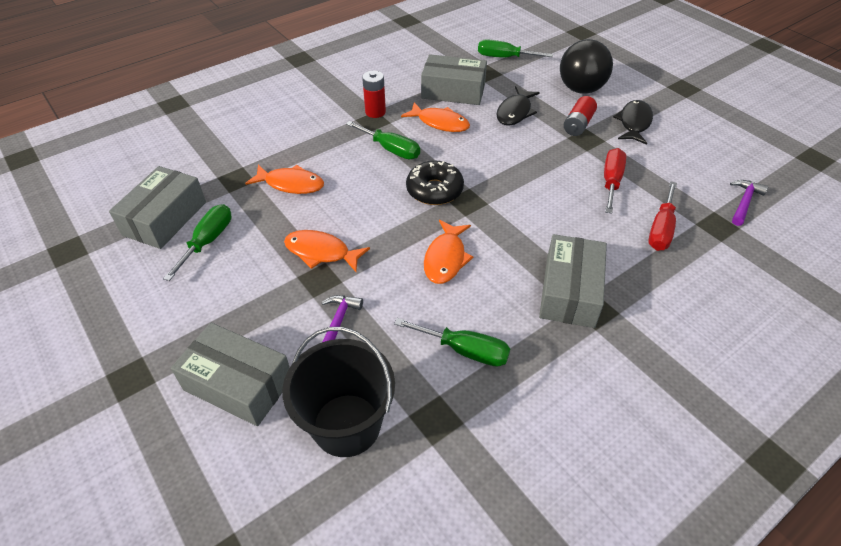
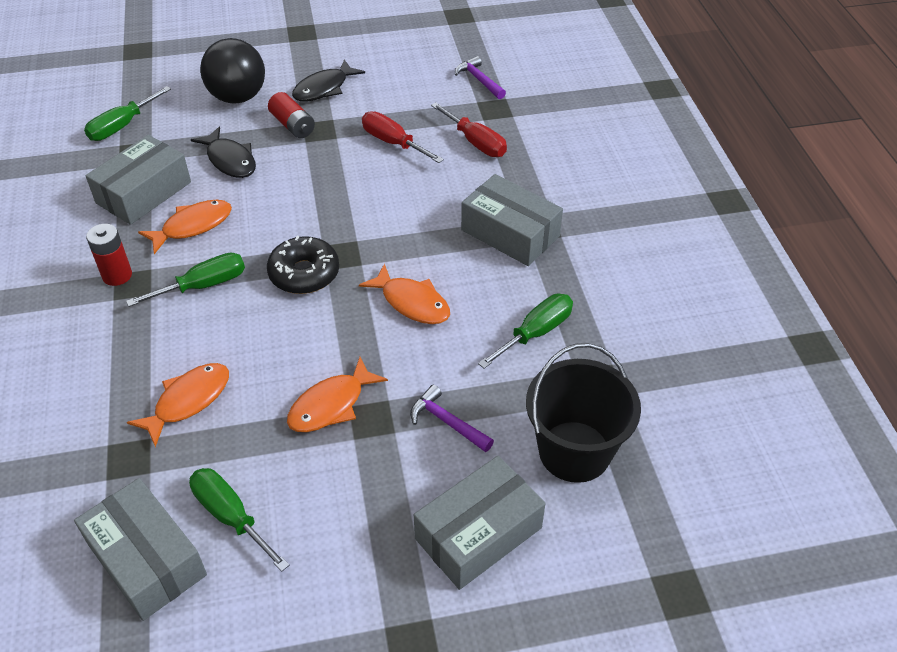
camera: 65 degrees left, 0 degrees up
black fish [613,100,653,145] -> black fish turned 90 degrees counterclockwise [292,60,365,102]

